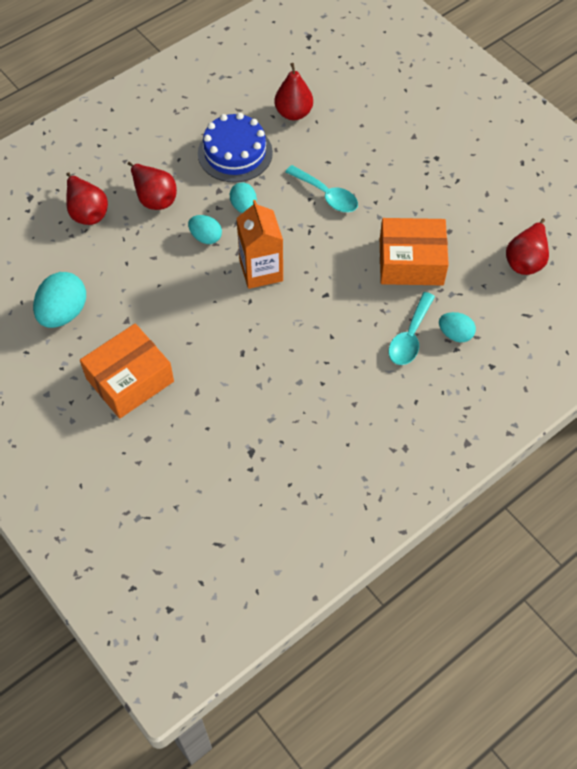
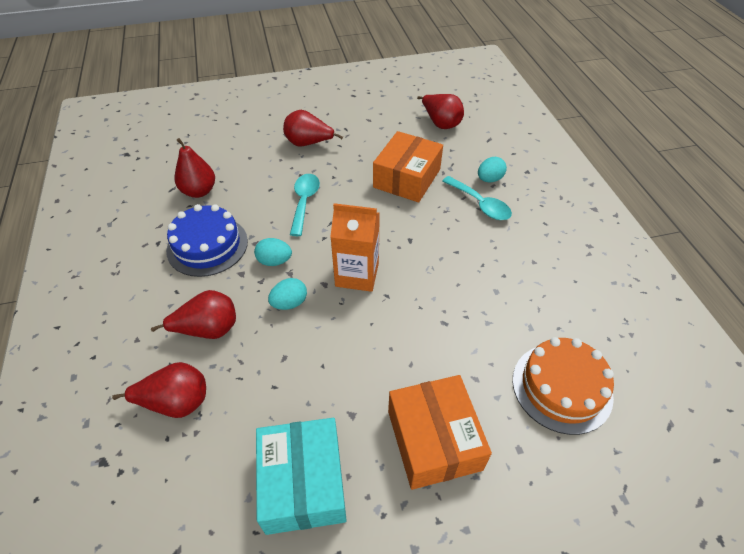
camera: 65 degrees left, 10 degrees down
turquoise egg [33,272,86,328] -> turquoise box [256,418,347,535]
turquoise spoon [285,165,358,212] -> turquoise spoon turned 60 degrees counterclockwise [290,174,320,236]
none -> red pear [283,110,343,147]
none -> orange cake [513,337,614,435]

